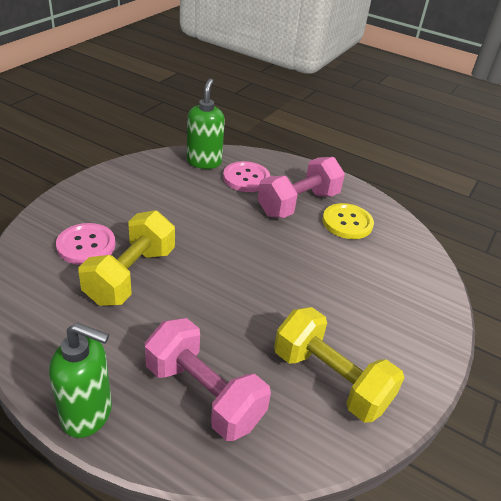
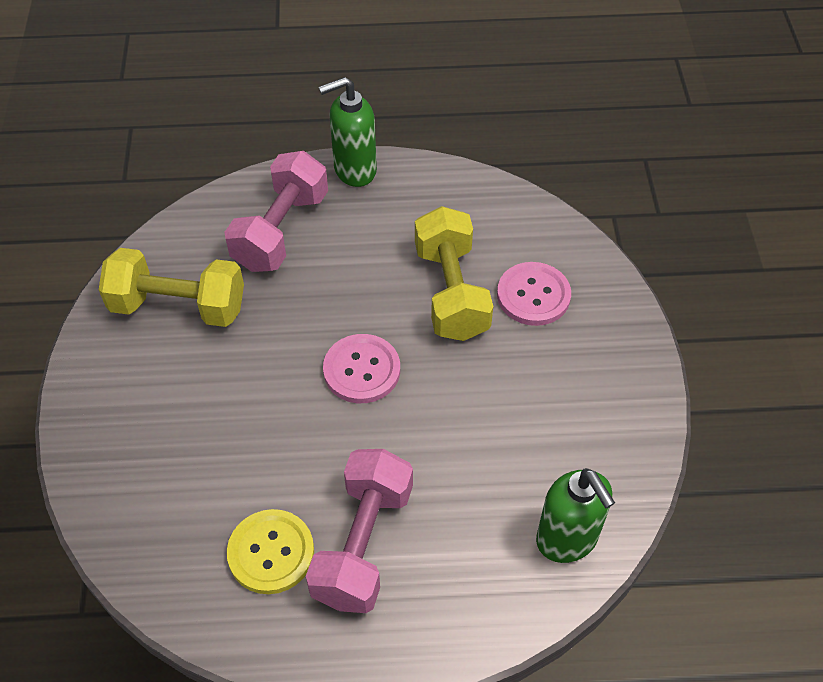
camera: 150 degrees right, 15 degrees up
pink dumbbell [145,318,271,441] -> pink dumbbell turned 75 degrees counterclockwise [225,151,328,272]
pink button [223,161,270,192] -> pink button moved to [323,334,400,403]

